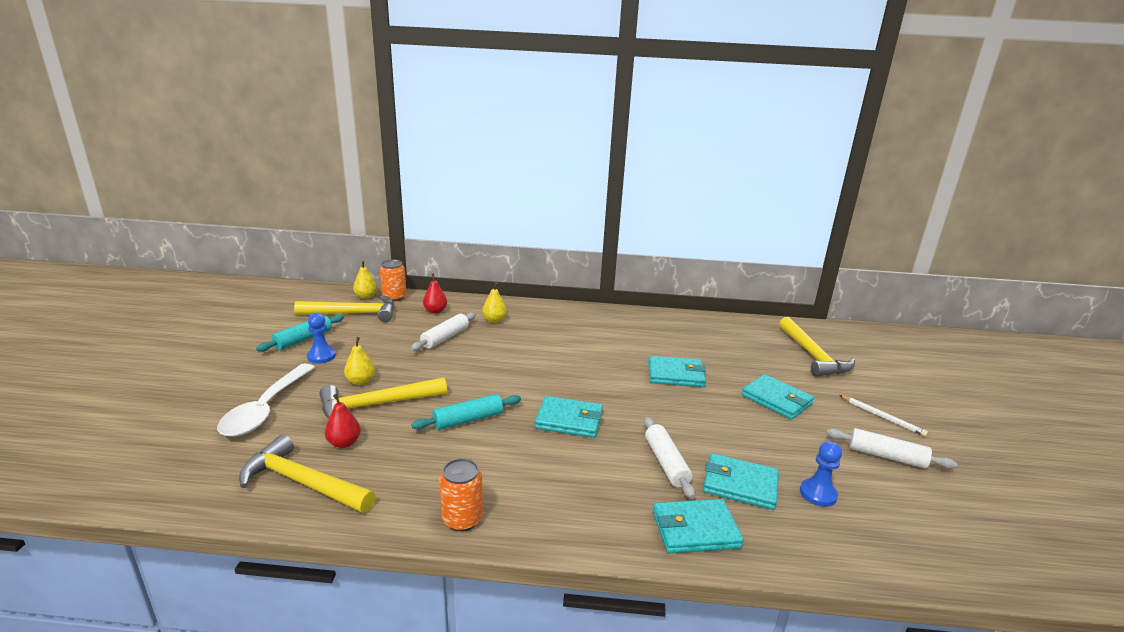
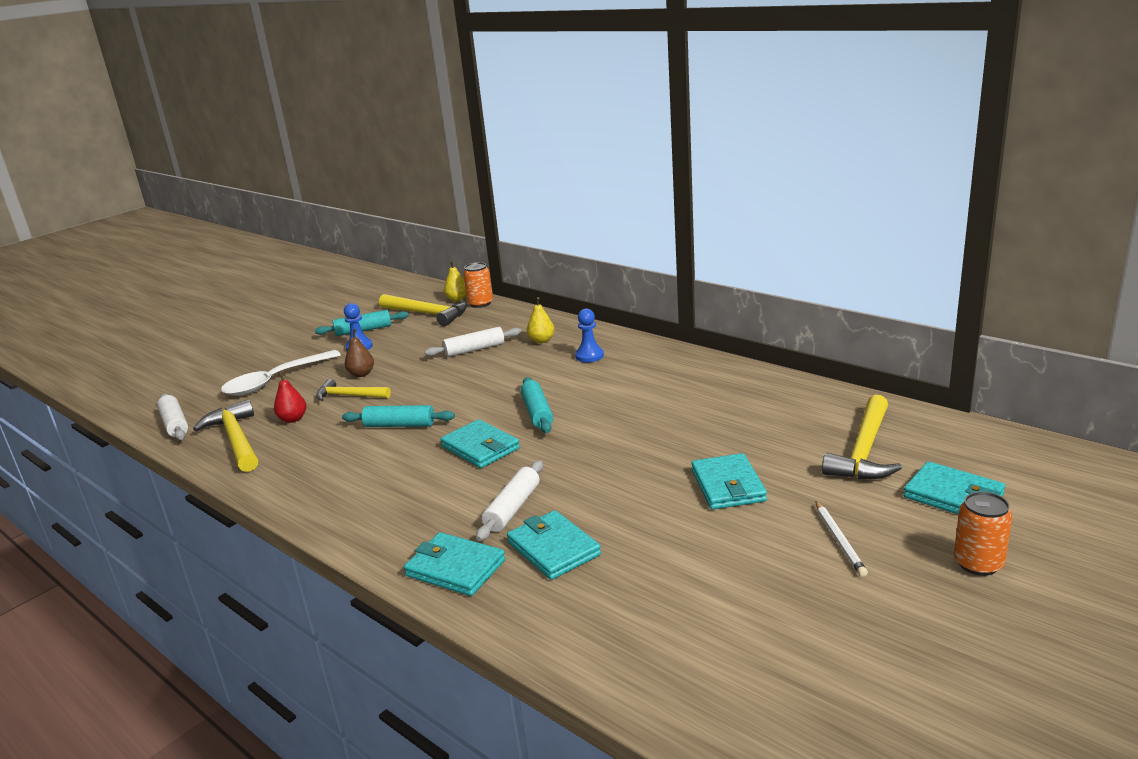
camera: 40 degrees right, 0 degrees up
yellow hammer [319,377,447,419] -> yellow hammer [316,379,391,401], size x0.64
yellow pear [344,337,375,385] -> brown pear [345,329,374,377]
red pear [423,273,447,314] -> none
orange can [439,458,483,531] -> orange can moved to [954,492,1012,576]
turquoise wallet [648,356,706,387] -> turquoise wallet moved to [903,461,1005,515]
blue pawn [800,441,842,507] -> blue pawn moved to [575,309,604,362]
white rolling pin [826,428,957,469] -> white rolling pin moved to [157,393,188,440]
none -> turquoise rolling pin [521,377,553,433]

